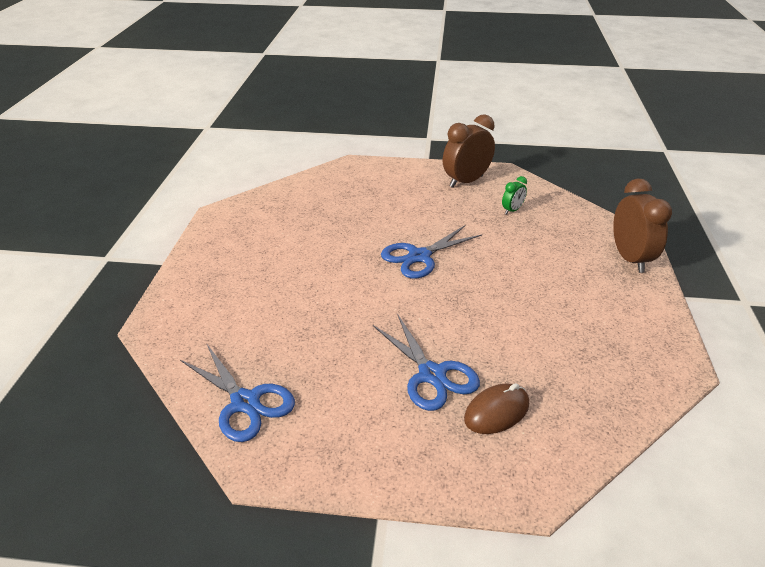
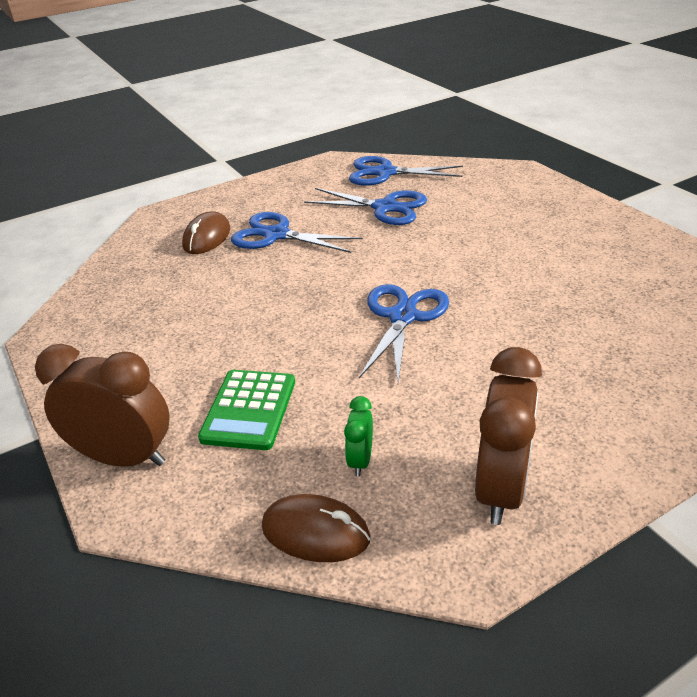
camera: 145 degrees right, 0 degrees up
brown clock [613,178,672,273] -> brown clock turned 150 degrees clockwise [35,344,170,467]
none -> green calculator [198,370,295,450]
none -> brown mouse [262,494,370,562]
none -> blue scissors [304,188,427,225]

